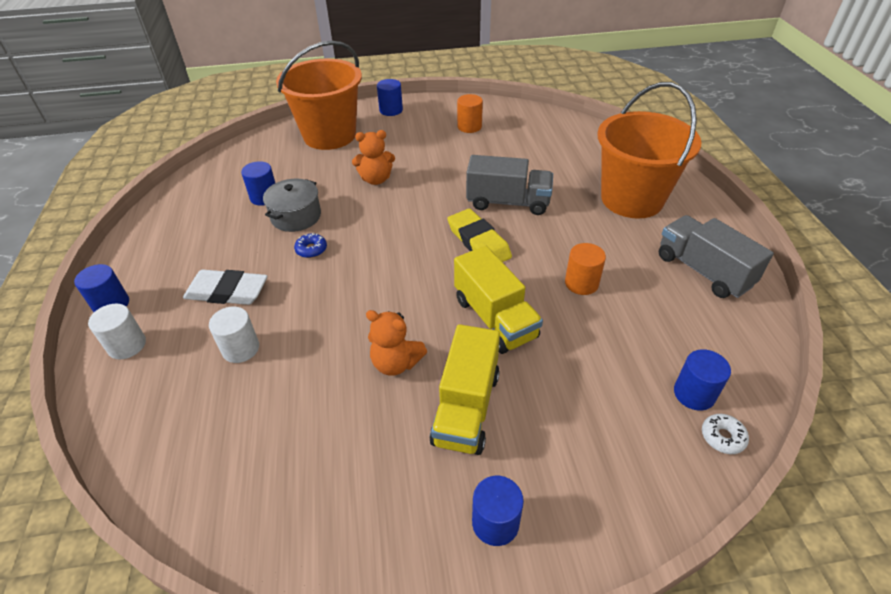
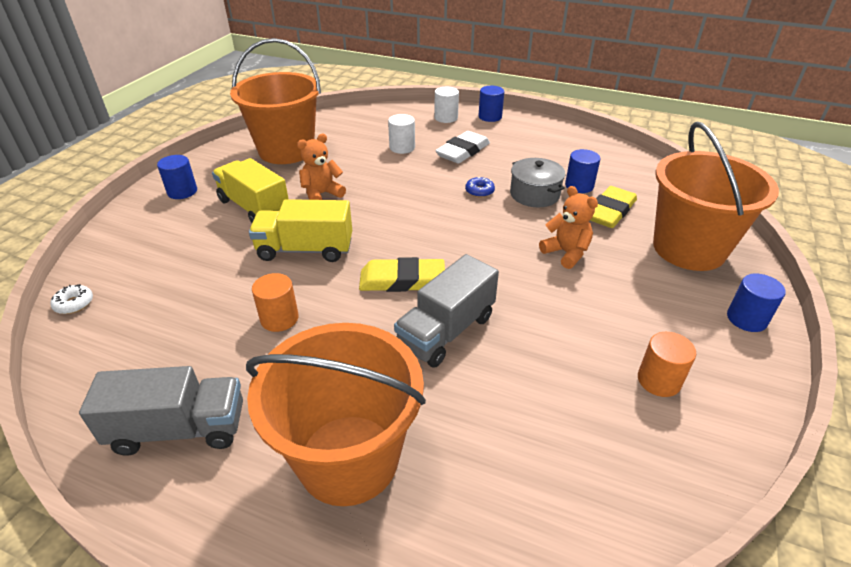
camera: 120 degrees right, 5 degrees down
orange teddy bear [352,130,395,185] -> orange teddy bear turned 120 degrees clockwise [539,186,598,269]
blue cylinder [674,349,731,411] -> none
none -> orange bucket [230,38,321,164]
none -> yellow eraser [590,186,637,228]

